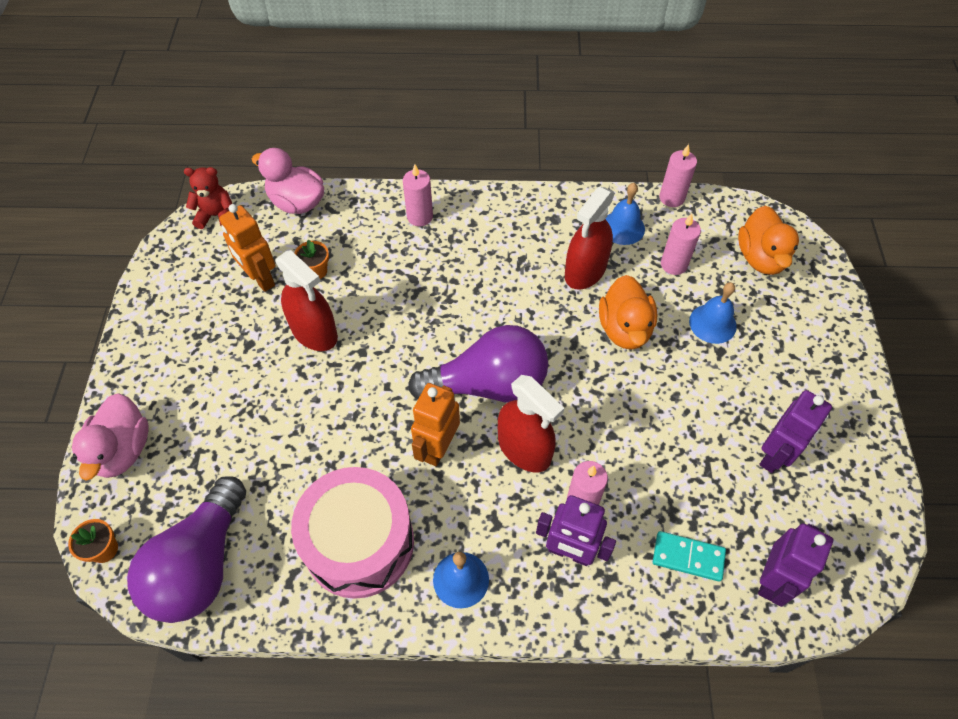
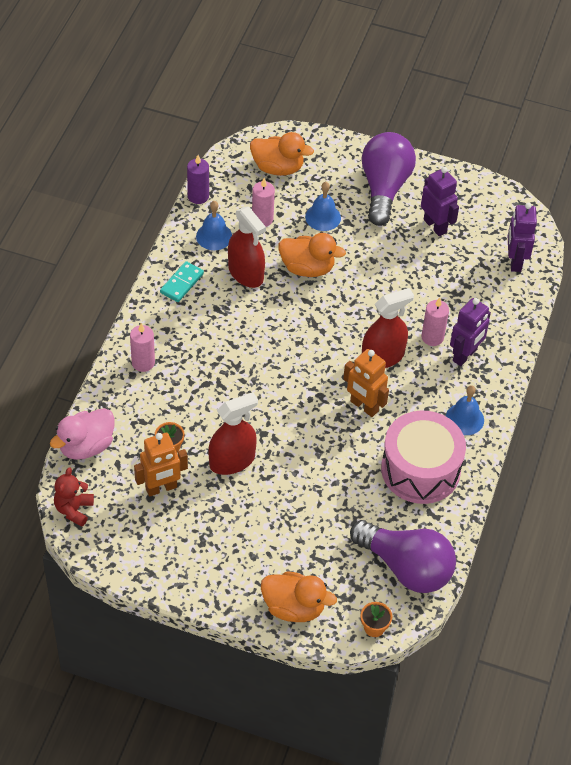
camera: 75 degrees left, 5 degrees down
pink duck [72,394,148,480] -> orange duck [261,571,337,622]
purple light bulb [408,325,548,402] -> purple light bulb moved to [362,132,416,226]
turquoise domino [653,531,726,582] -> turquoise domino moved to [160,261,204,302]
pink candle [659,144,697,207] -> purple candle [187,155,209,204]
purple robot [758,524,833,607] -> purple robot turned 135 degrees counterclockwise [508,203,537,272]

